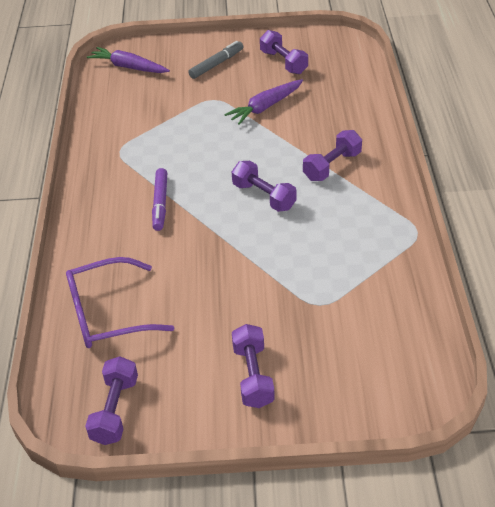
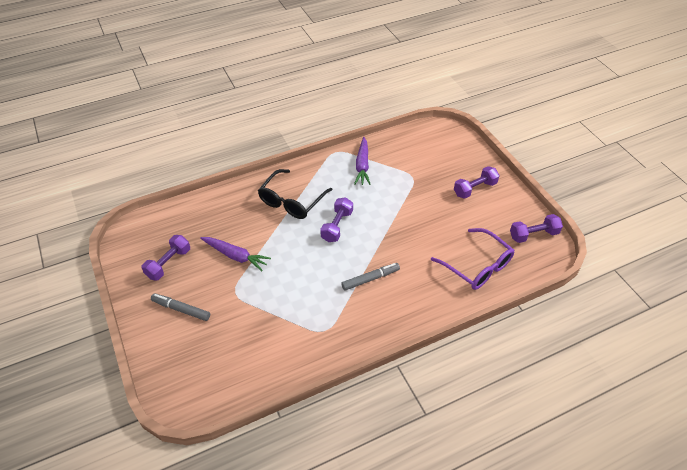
camera: 115 degrees left, 5 degrees up
purple carrot [87,47,170,73] -> purple carrot moved to [354,137,371,185]
purple marker [152,168,167,231] -> grey marker [341,263,400,291]
purple dumbbell [303,130,362,181] -> black glasses [258,169,333,219]

